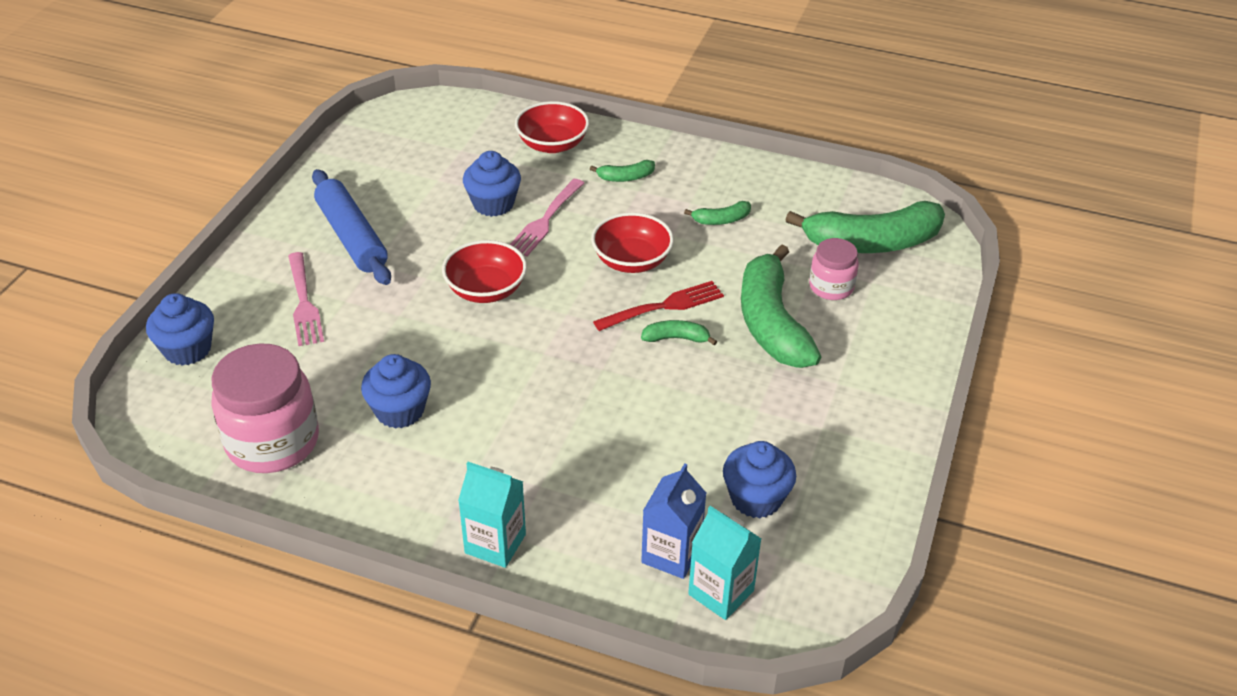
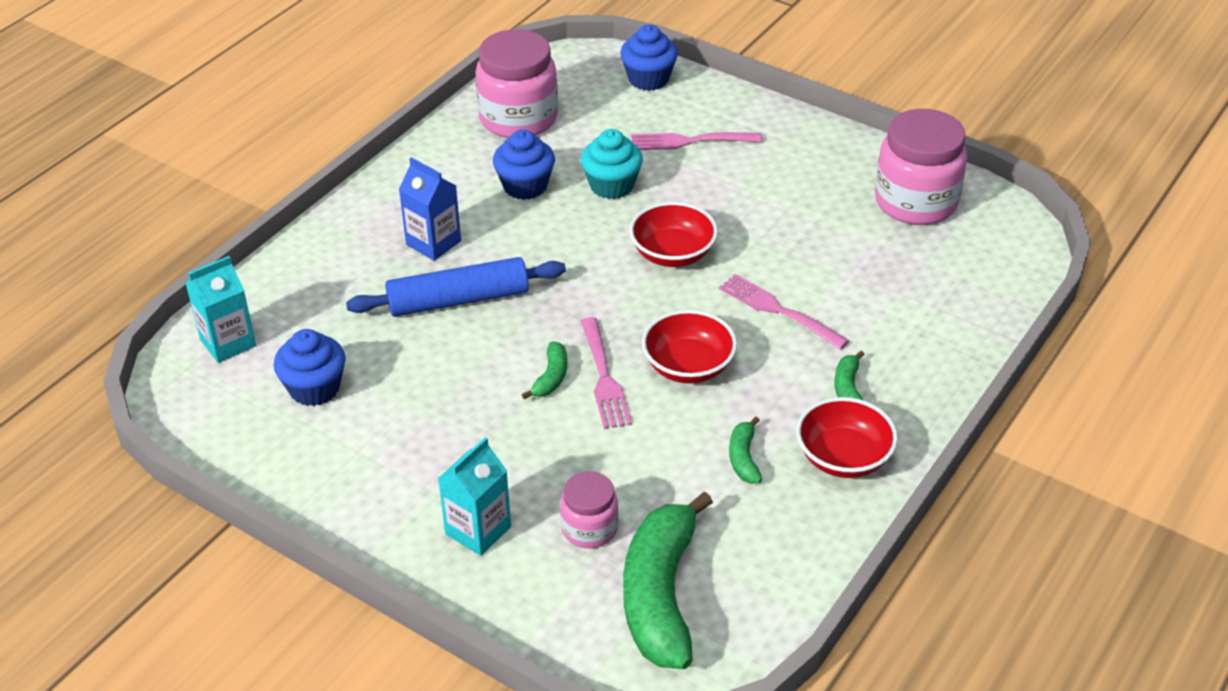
camera: 105 degrees right, 0 degrees up
blue rolling pin [312,169,391,285] -> blue rolling pin moved to [346,257,566,317]
turquoise carton [458,462,526,568] -> turquoise carton moved to [438,437,511,556]
blue cupcake [463,151,521,217] -> none
red bowl [515,101,589,153] -> red bowl moved to [796,397,898,478]
red fork [593,281,724,331] -> pink fork [581,317,632,429]
blue carton [641,463,706,579] -> blue carton moved to [399,157,461,261]
green banana [741,244,821,368] -> none
none -> turquoise cupcake [581,129,643,199]
none -> pink jar [875,109,967,225]

